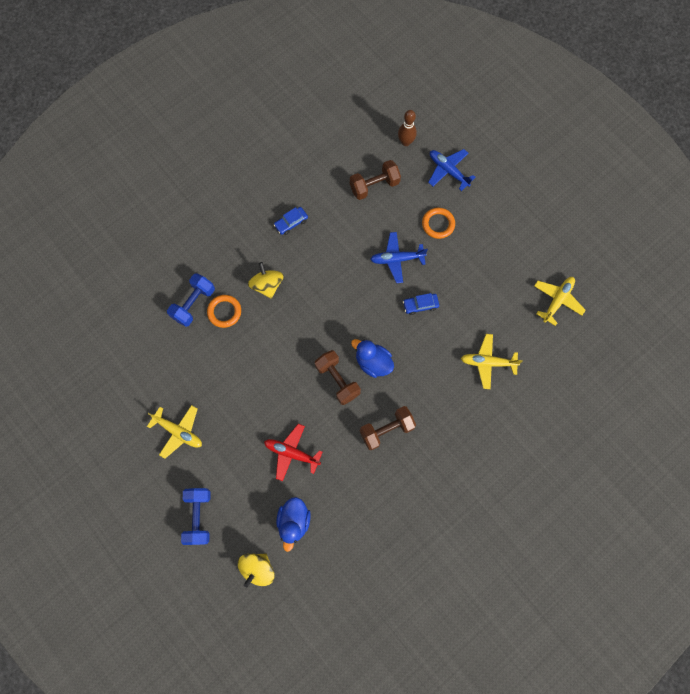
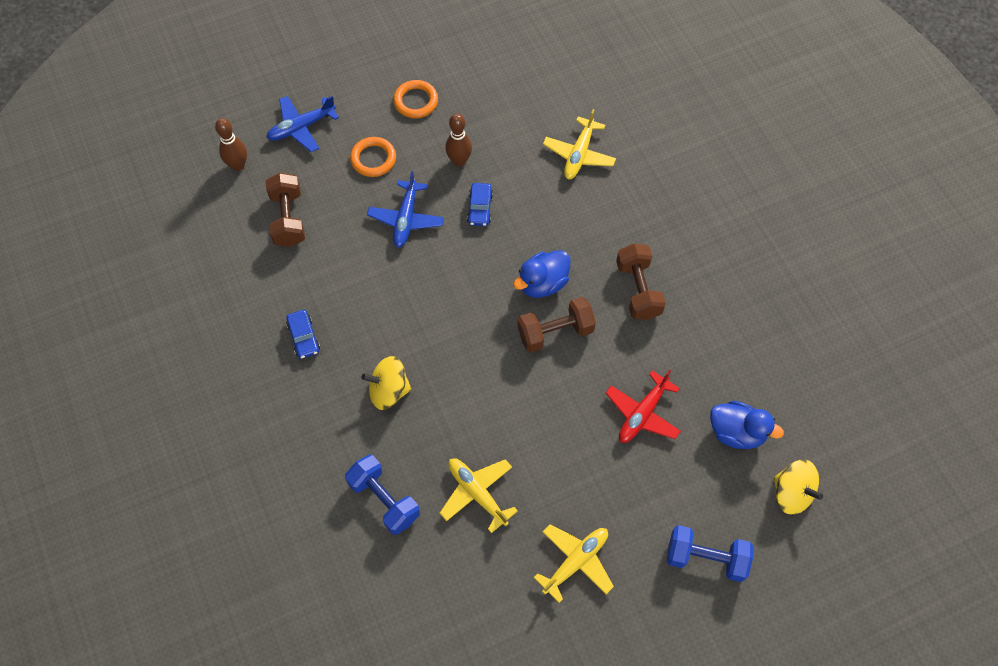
camera: 75 degrees left, 10 degrees down
orange ring [207,295,241,328] -> orange ring moved to [393,80,438,118]
yellow plane [534,277,586,326] -> yellow plane moved to [440,458,518,533]
none -> brown bowling pin [445,113,472,166]

